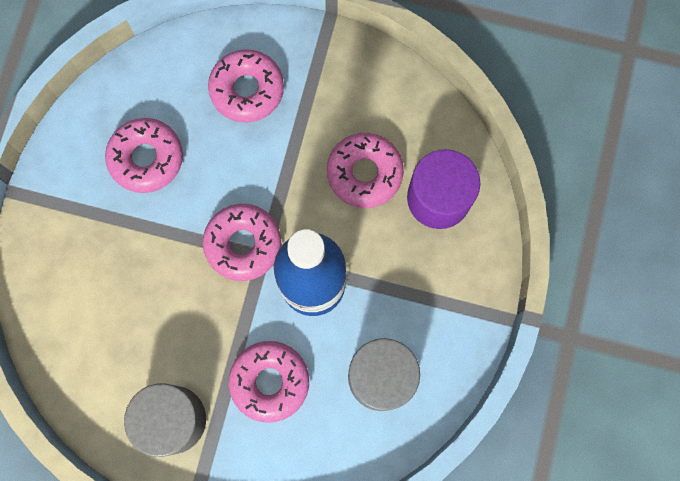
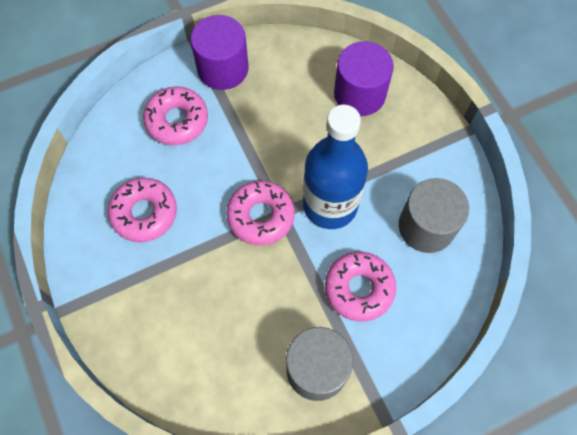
camera: 40 degrees left, 10 degrees down
pink donut [327,133,404,208] -> none
none -> purple cylinder [190,15,249,90]

